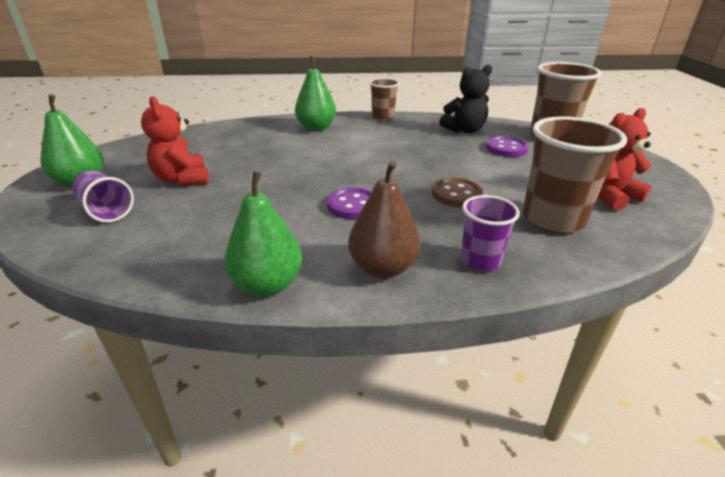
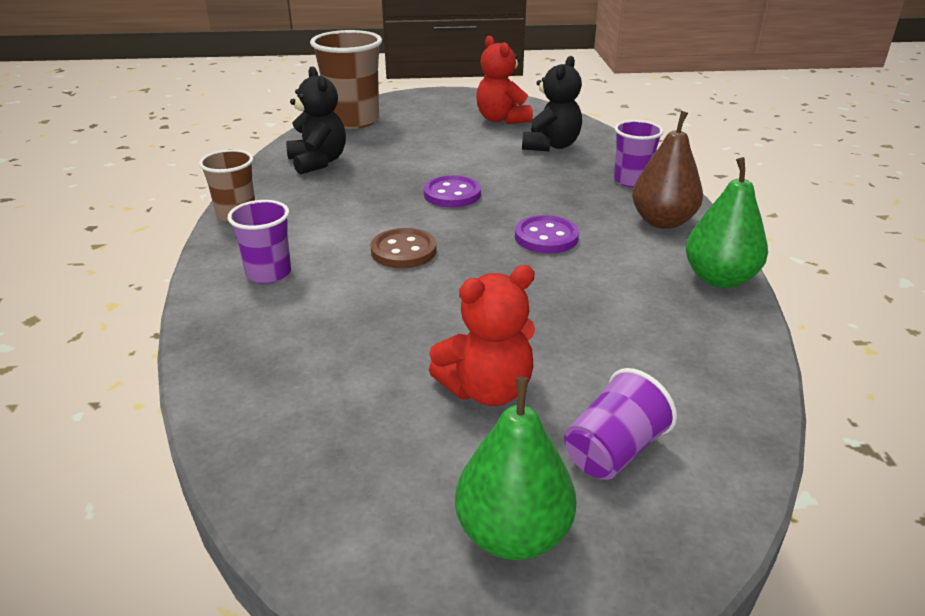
camera: 90 degrees left, 0 degrees up
green pear [295,56,336,131] -> purple cup [228,200,291,284]
brown button [432,177,483,207] -> brown button moved to [370,228,437,268]
purple button [486,136,529,157] -> purple button moved to [424,175,481,207]
brown cup [523,116,627,233] -> black teddy bear [522,56,582,152]

